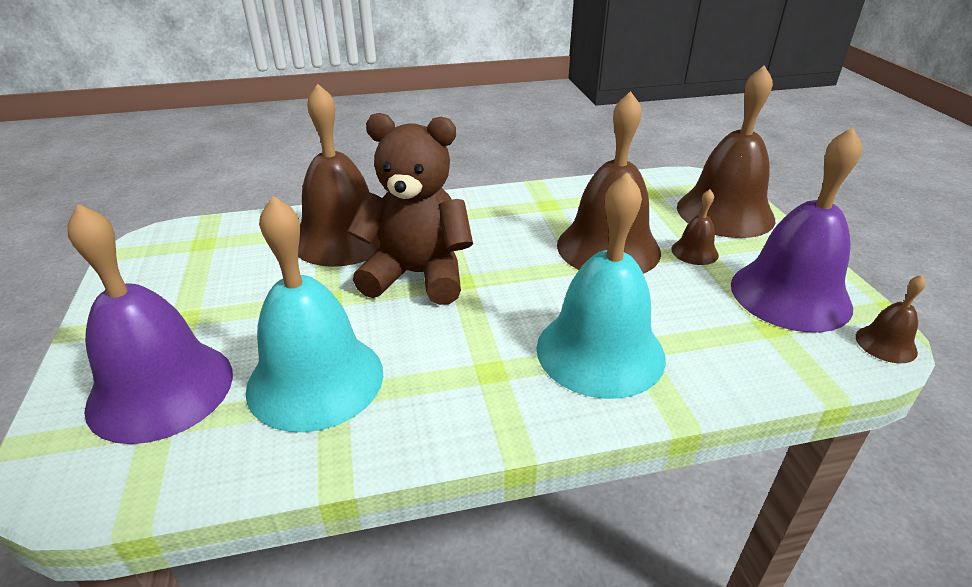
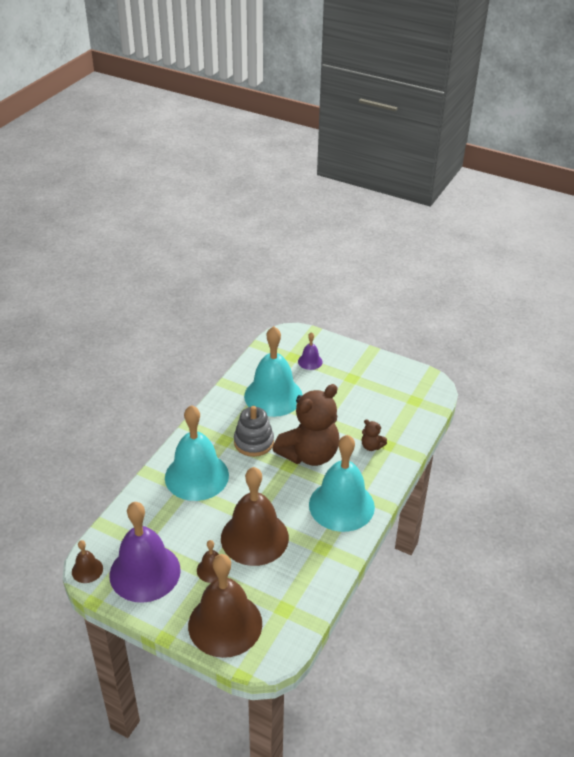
camera: 130 degrees right, 5 degrees up
purple bell [67,204,233,444] -> purple bell [298,332,323,370], size x0.44
brown bell [298,84,381,267] -> brown teddy bear [362,419,387,451]
none -> grey stacking toy [234,406,274,457]
none -> turquoise bell [309,435,375,532]

